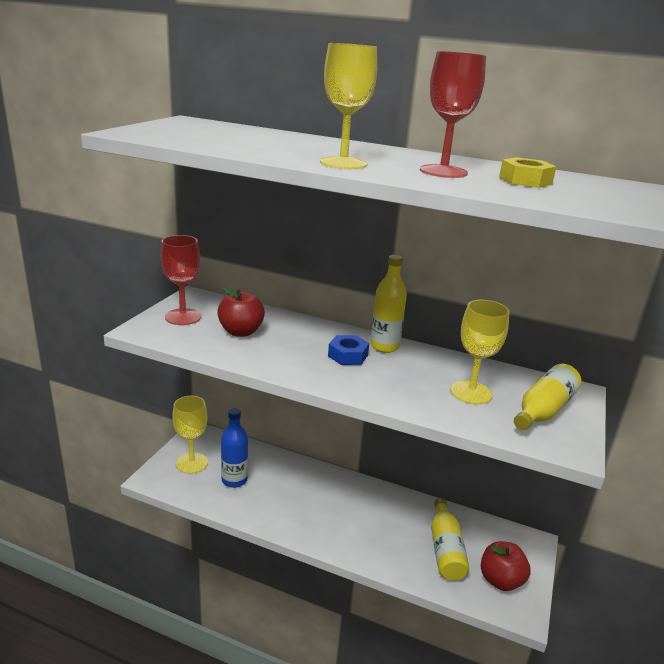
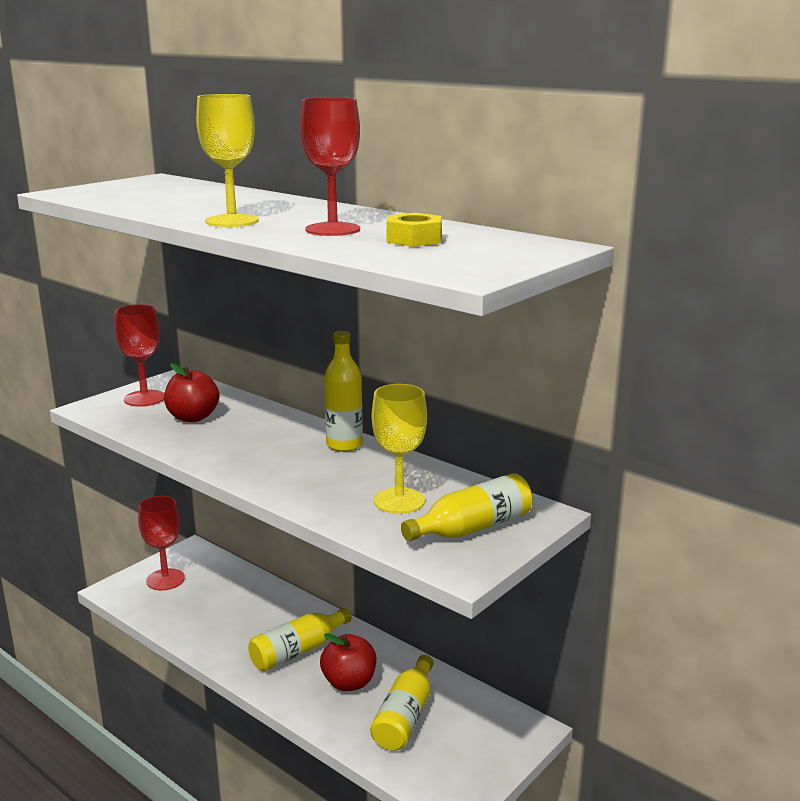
camera: 20 degrees right, 5 degrees down
yellow goblet [172,396,208,474] -> red goblet [138,496,185,590]
blue bottle [221,408,248,488] -> none
blue nut [328,335,369,365] -> none
red apple [481,541,531,591] -> red apple moved to [320,633,376,691]
none -> yellow bottle [248,608,352,671]

